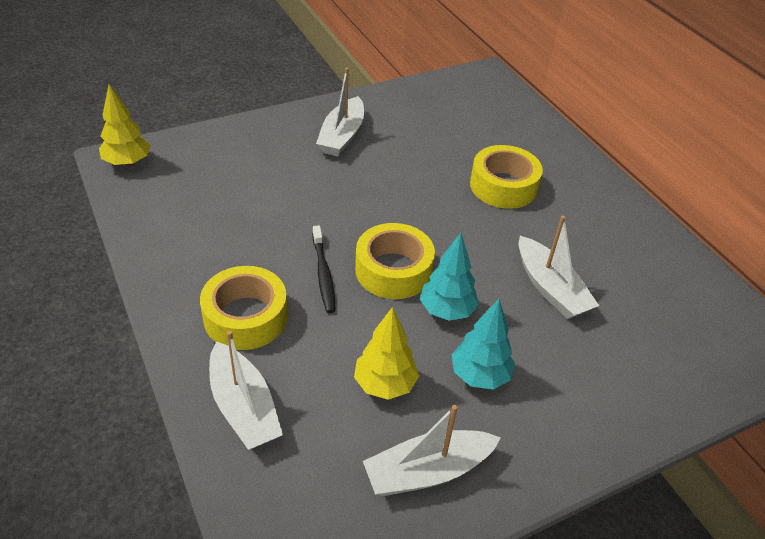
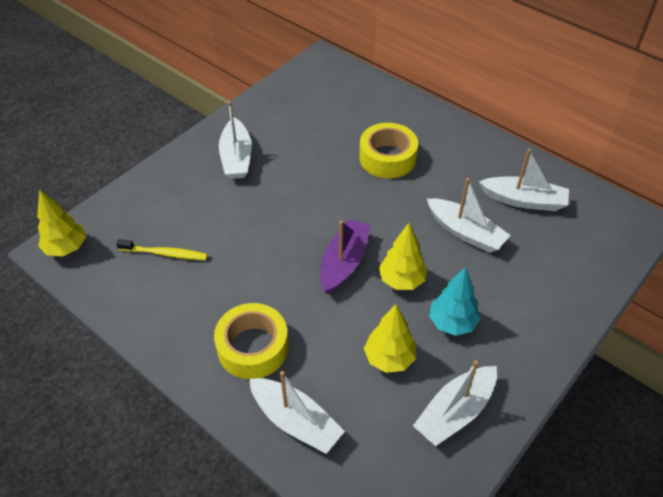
camera: 20 degrees left, 5 degrees up
black toothbrush [312,225,335,313] -> none
yellow tape [355,223,435,299] -> purple boat [320,219,371,294]
turquoise tree [420,233,479,321] -> yellow tree [379,223,427,290]
none -> yellow toothbrush [116,239,208,260]
none -> white boat [479,149,569,211]

